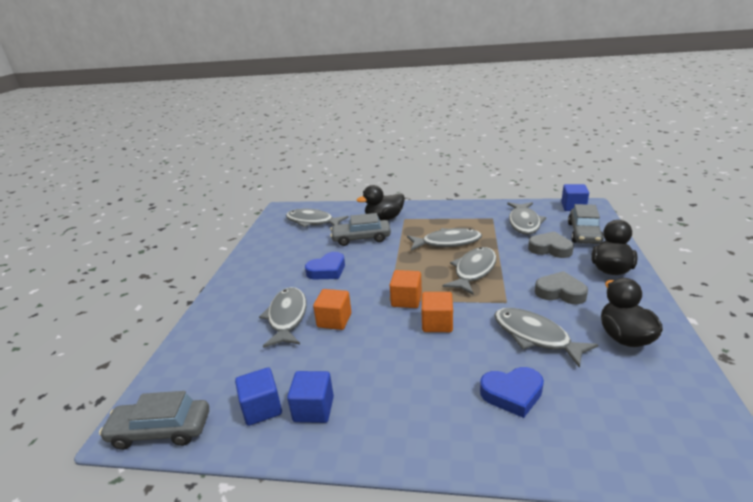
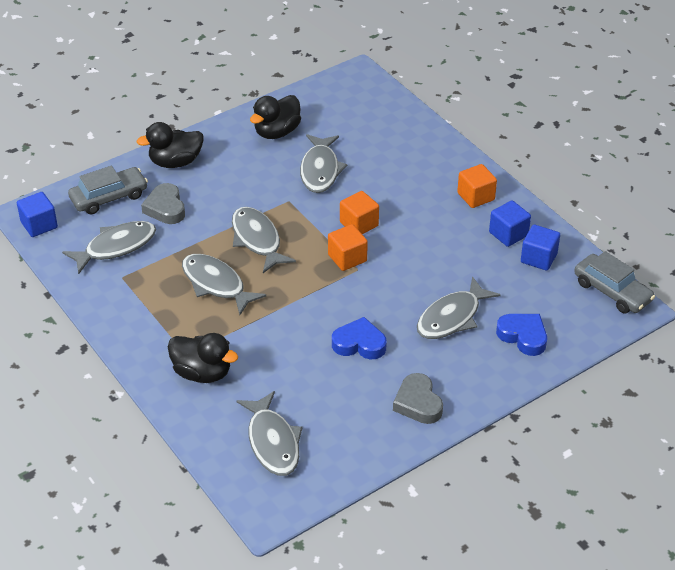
camera: 135 degrees left, 15 degrees up
orange cube [313,289,351,330] -> orange cube moved to [457,164,497,208]
grey car [330,213,391,246] -> none
grey fish [442,247,497,295] -> grey fish turned 75 degrees clockwise [232,207,296,273]
blue heart [480,367,544,418] -> blue heart moved to [496,314,547,356]
grey heart [535,271,588,304] -> grey heart moved to [393,373,443,424]

